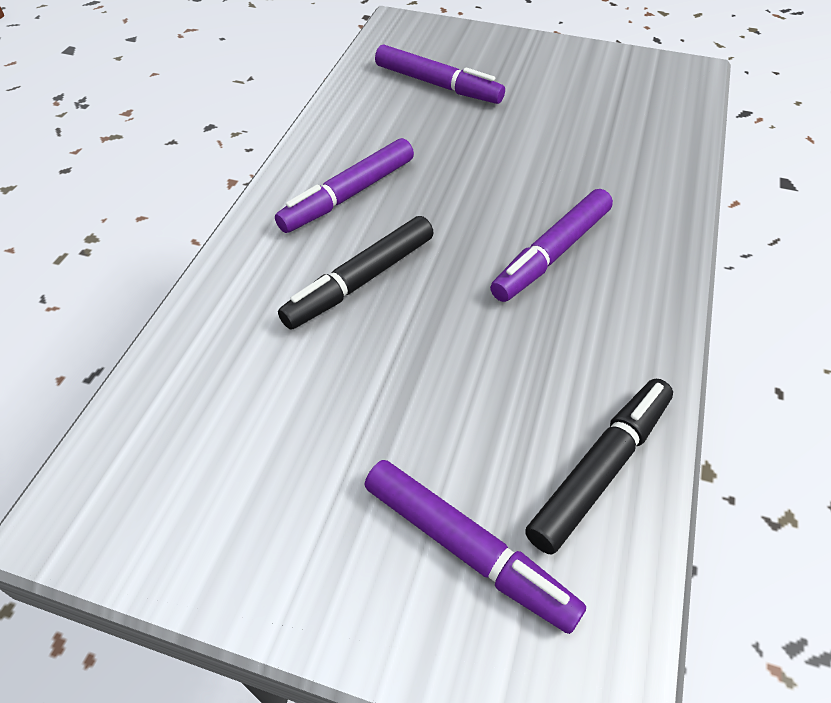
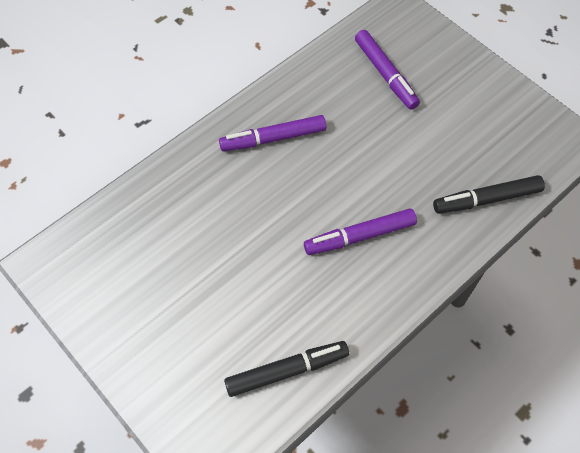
camera: 30 degrees right, 10 degrees up
black marker [278,216,434,330] -> black marker moved to [433,175,545,214]
purple marker [364,460,586,634] -> none

